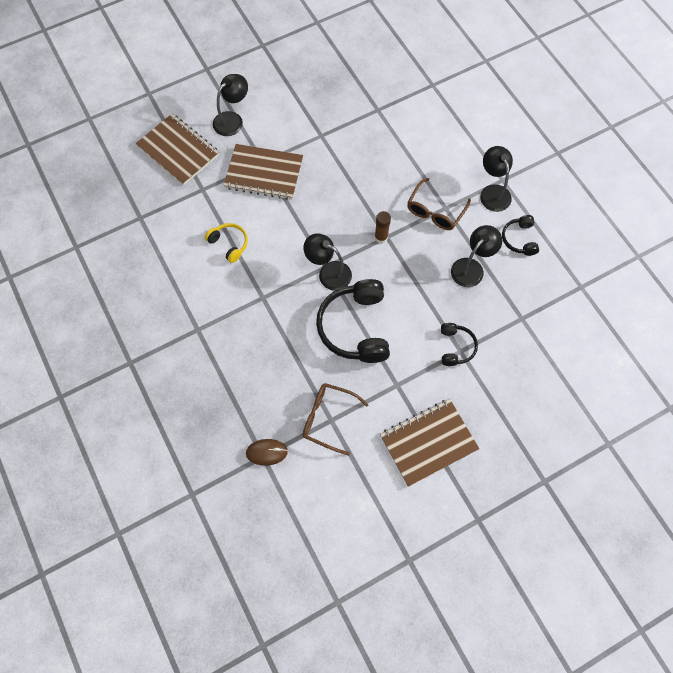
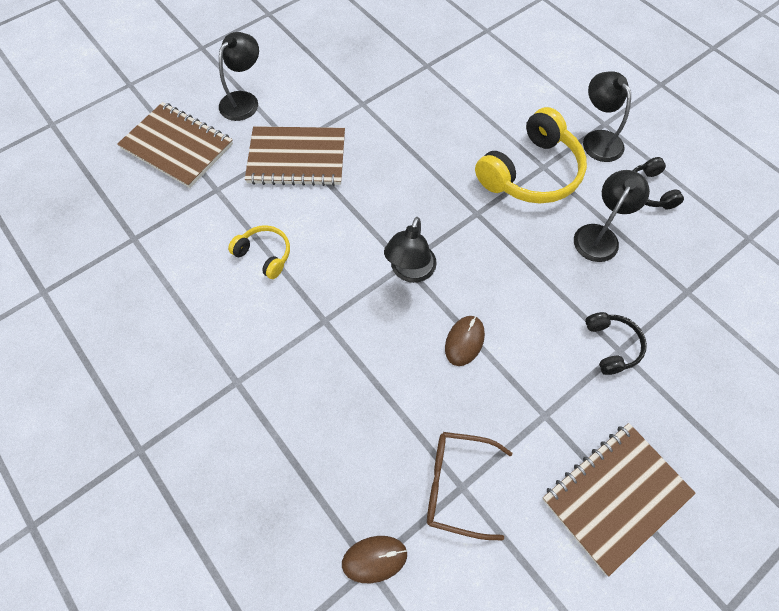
camera: 10 degrees left, 5 degrees down
black lamp [304,233,352,291] -> black lamp turned 90 degrees counterclockwise [384,217,437,283]
black headphones [316,279,390,363] -> brown mouse [445,316,485,366]
brown glue stick [375,211,391,243] -> none
brown glasses [407,178,471,230] -> yellow headphones [475,107,587,204]

